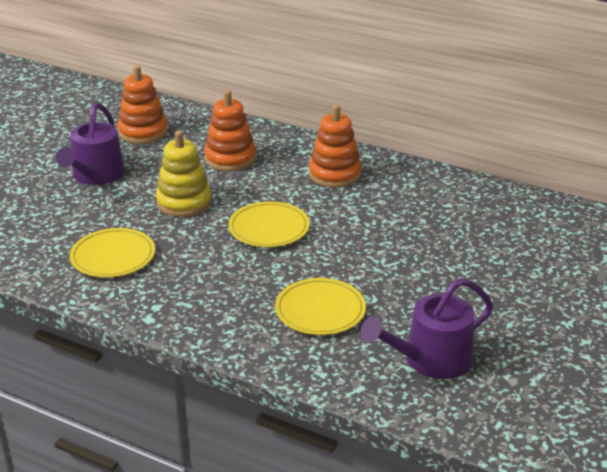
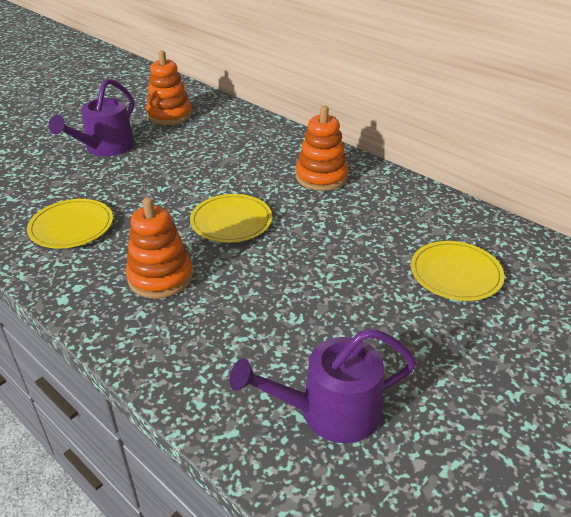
camera: 15 degrees right, 5 degrees up
yellow stacking toy [156,131,212,217] -> none
orange stacking toy [204,90,256,172] -> orange stacking toy moved to [126,197,193,299]
yellow plate [275,278,366,335] -> yellow plate moved to [411,241,504,301]

